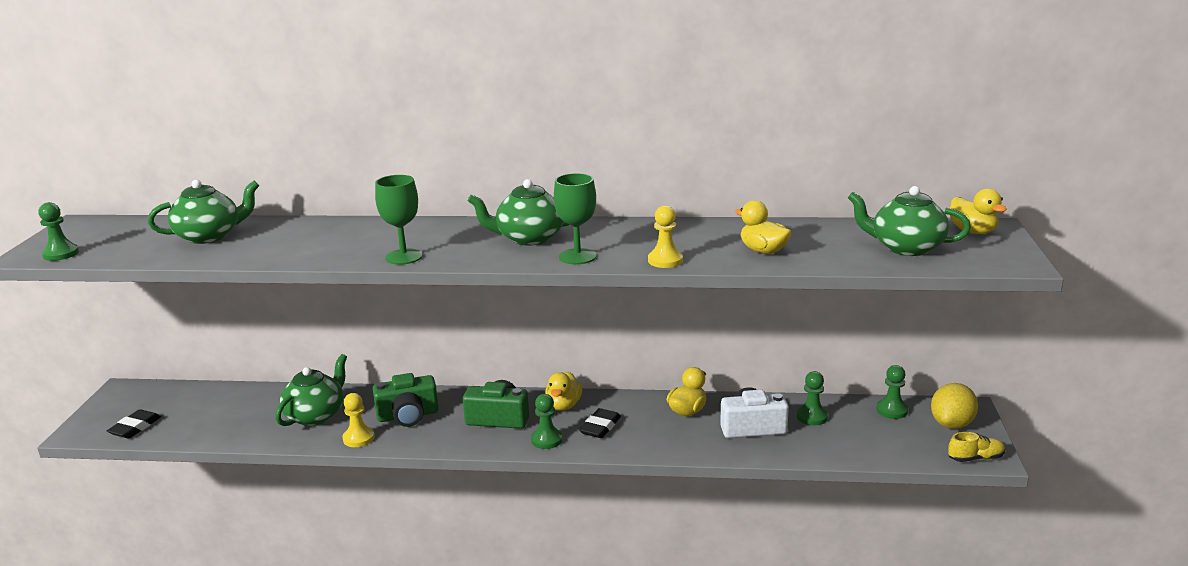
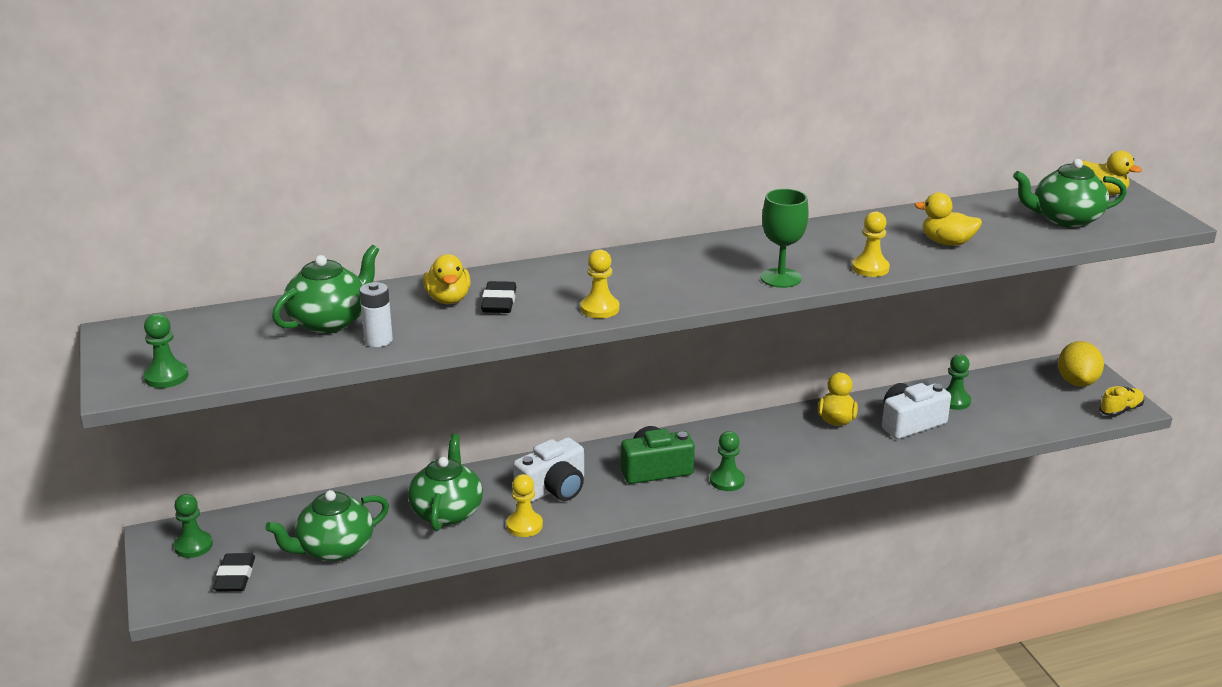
camera: 25 degrees left, 5 degrees up
green camera [373,373,439,427] -> white camera [513,437,584,502]
green goblet [375,175,423,265] -> yellow pawn [581,249,619,318]
green teapot [468,179,570,246] -> green teapot moved to [265,490,389,562]
yellow duck [545,372,582,411] -> yellow duck moved to [423,254,471,304]
black eraser [579,408,621,438] -> black eraser moved to [481,281,516,313]
green pawn [876,365,908,419] -> green pawn moved to [174,494,213,558]
none -> white battery [359,282,393,347]

